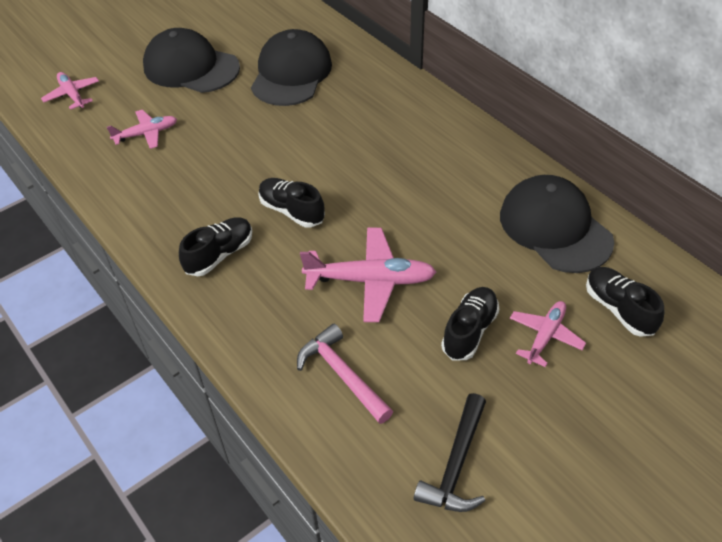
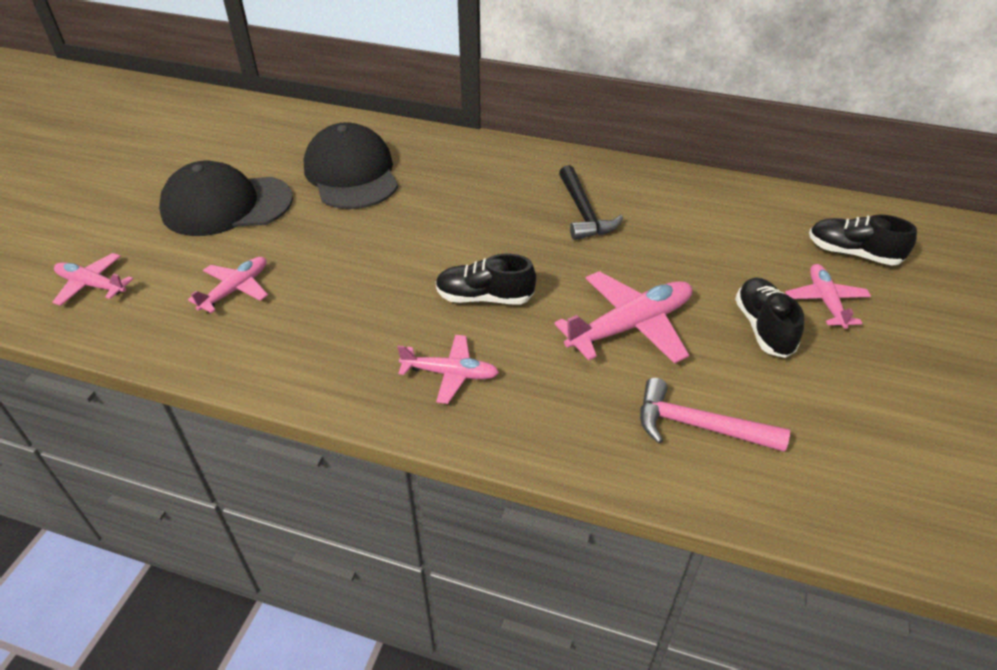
camera: 35 degrees left, 5 degrees down
black shoe [179,217,252,276] -> pink plane [397,335,499,404]
black hammer [414,393,486,512] -> black hammer moved to [559,165,623,240]
black cap [500,175,614,273] -> none

